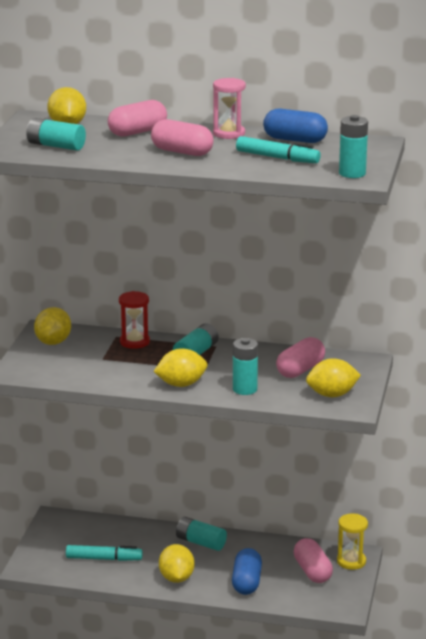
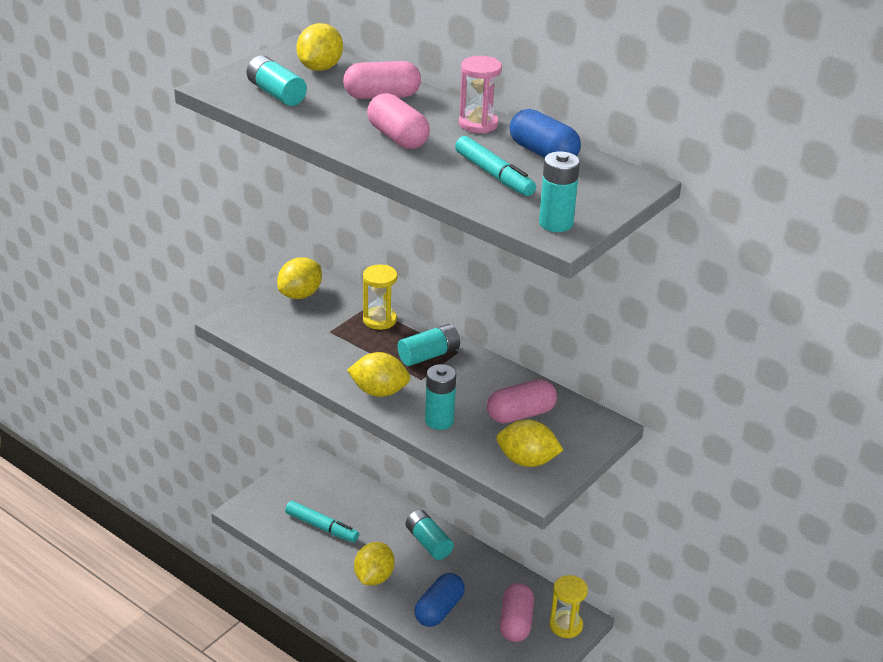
camera: 25 degrees right, 10 degrees up
red hourglass [119,291,150,349] -> yellow hourglass [363,264,397,330]

